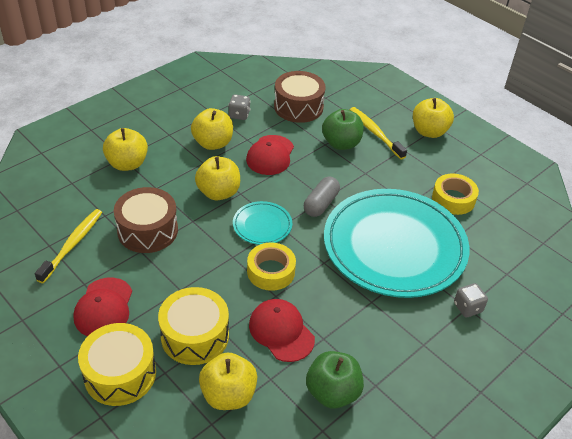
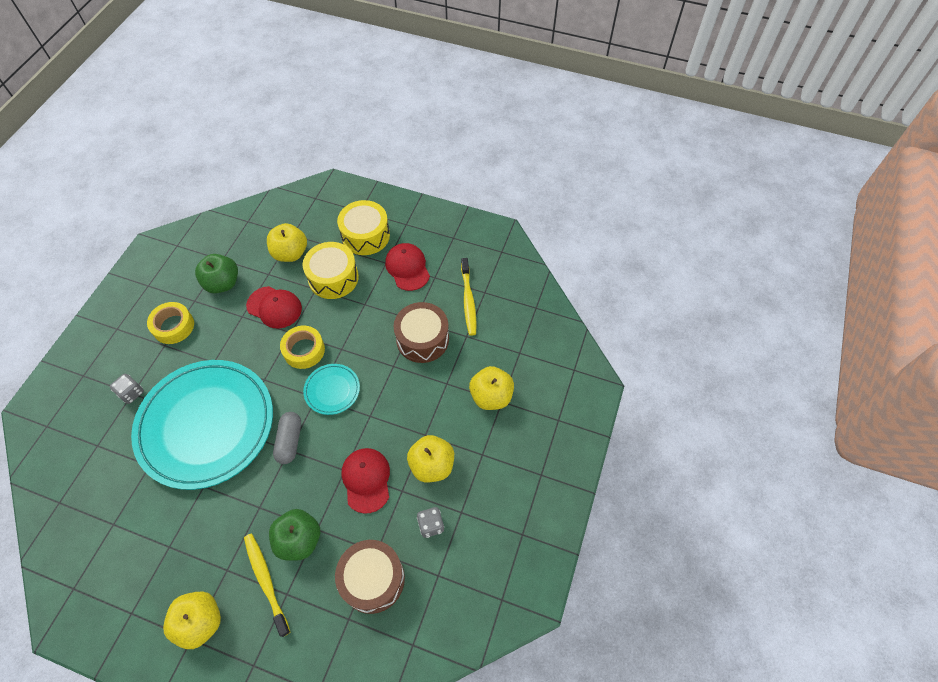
camera: 155 degrees right, 15 degrees up
yellow apple [195,156,240,201] -> none
yellow toothbrush [350,107,407,159] -> yellow toothbrush turned 150 degrees counterclockwise [244,534,290,637]
yellow tape [432,173,479,215] -> yellow tape moved to [147,302,194,344]

